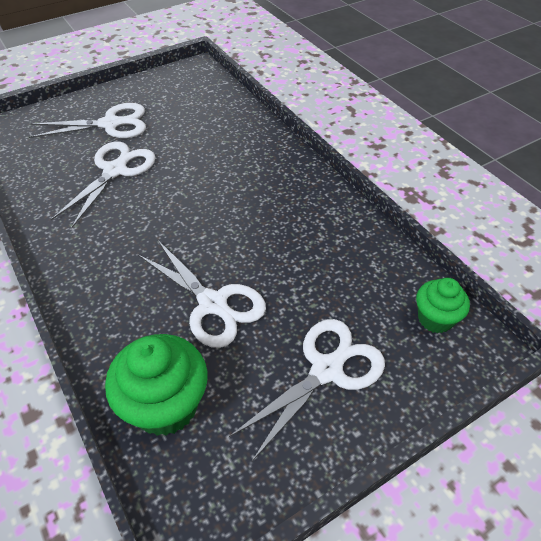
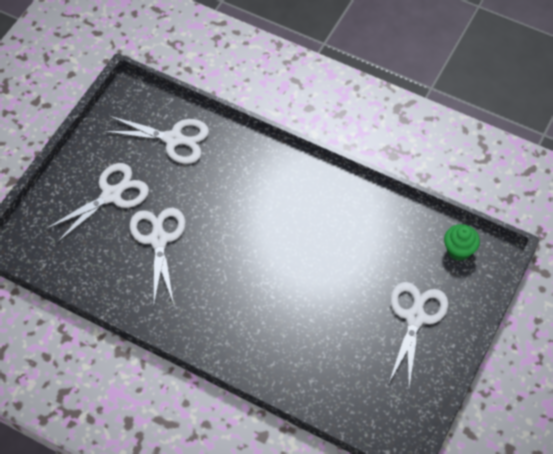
camera: 30 degrees left, 10 degrees up
green cupcake [105,334,208,436] -> none
white scissors [137,239,266,348] -> white scissors moved to [102,116,209,164]

